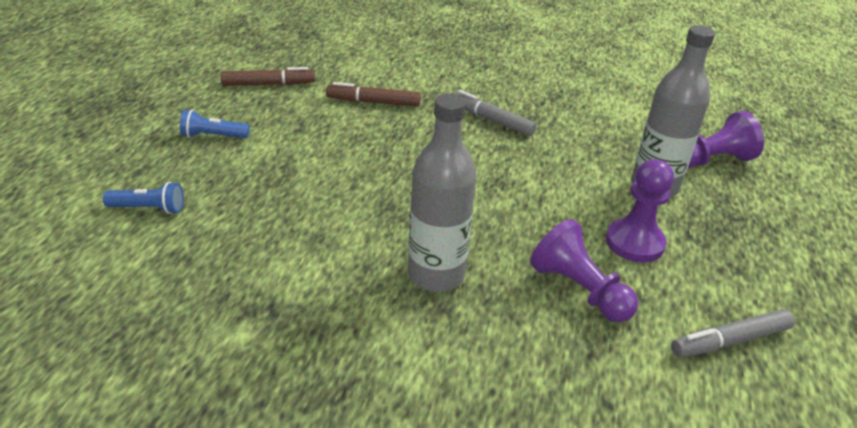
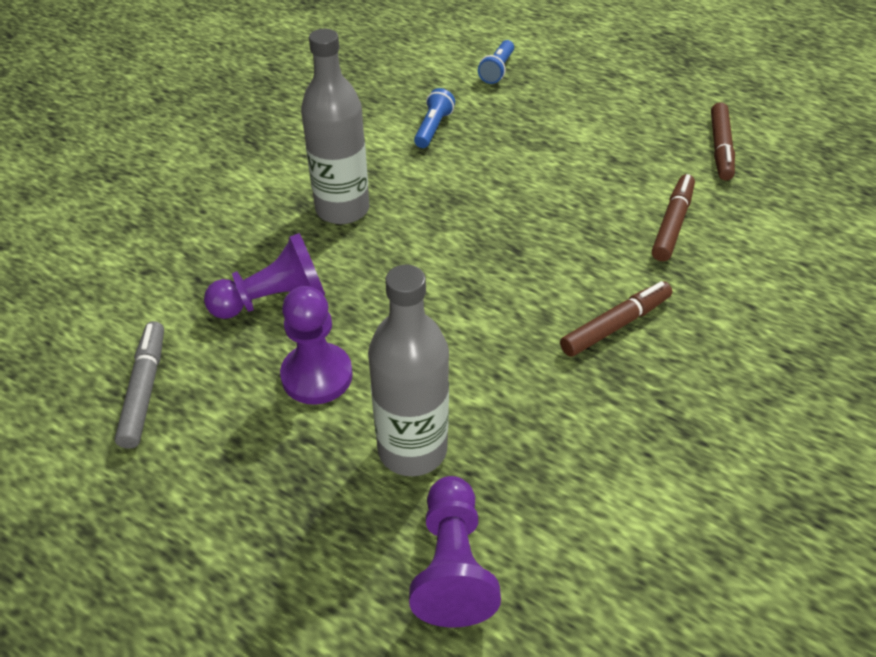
camera: 110 degrees right, 10 degrees up
blue flashlight [180,110,249,138] -> blue flashlight moved to [414,88,455,148]
grey marker [452,90,537,136] -> brown marker [560,281,672,357]

